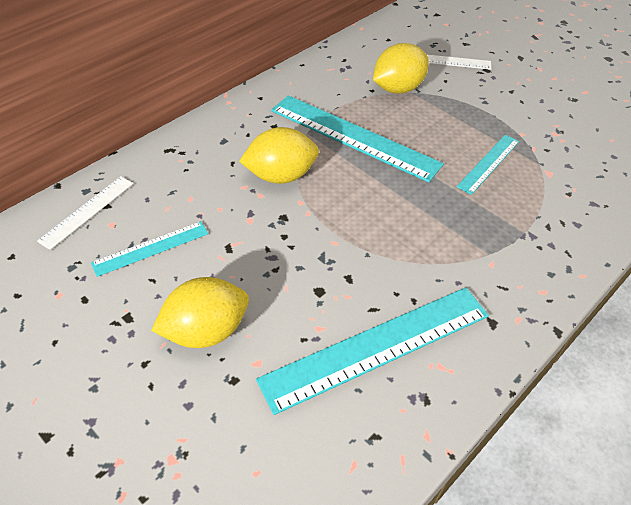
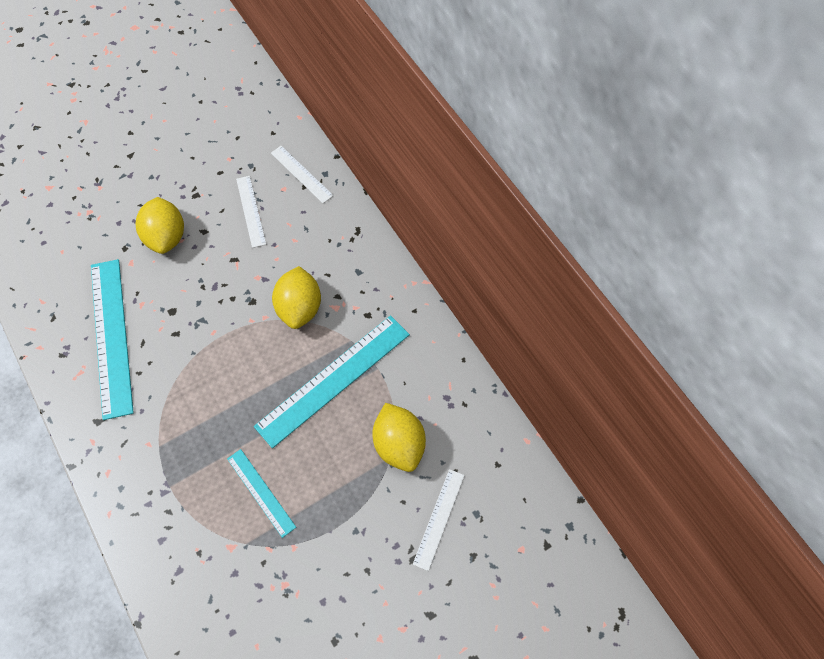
camera: 105 degrees right, 15 degrees up
turquoise ruler [91,221,208,277] -> white ruler [236,176,266,248]

